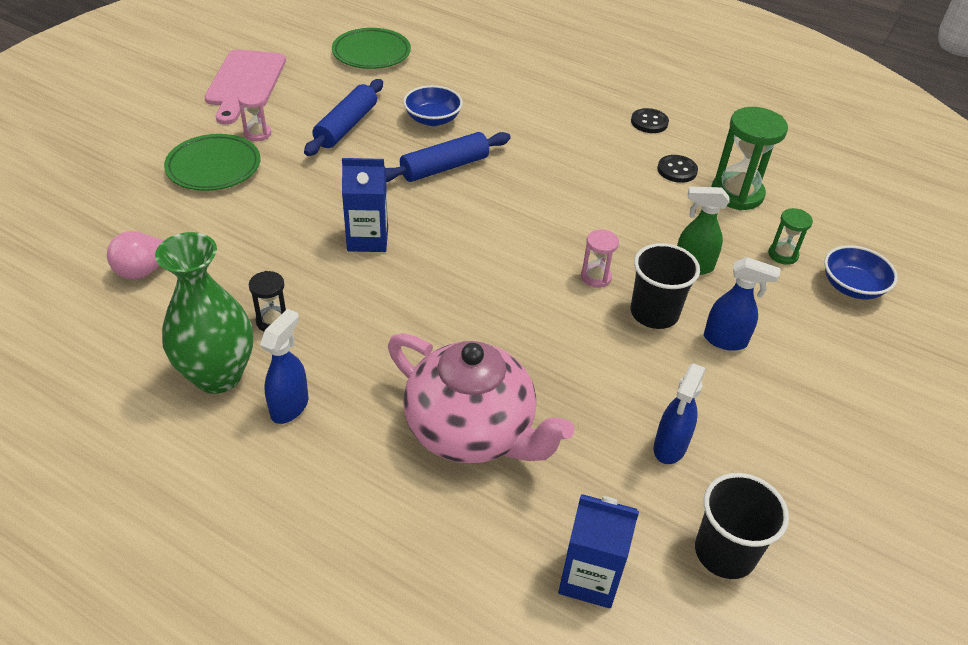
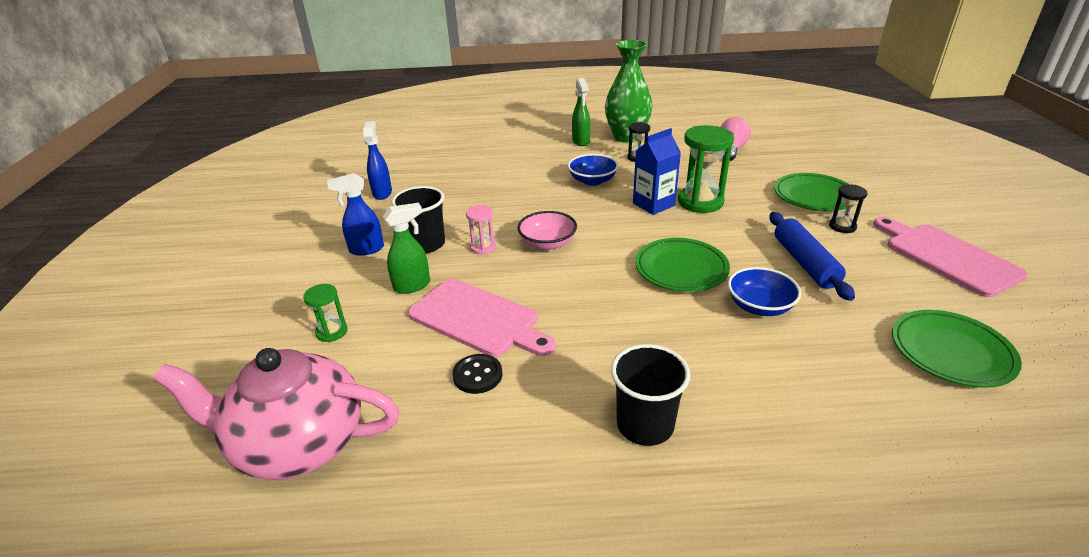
camera: 150 degrees right, 10 degrees down
pink hourglass [238,89,271,141] -> black hourglass [829,184,867,233]
blue spray bottle [260,309,308,424] -> green spray bottle [572,78,590,146]
blue rolling pin [386,132,511,182] -> green plate [635,238,730,292]
pink teapot [388,333,574,464] -> pink teapot moved to [154,348,400,480]
blue carton [558,494,639,609] -> none
black button [631,108,669,133] -> none
black cup [695,473,789,579] -> black cup moved to [611,344,690,446]
green hourglass [711,107,788,210] -> green hourglass moved to [678,125,734,213]
blue bowl [824,245,898,299] -> blue bowl moved to [568,154,619,186]
none -> pink cutting board [408,279,556,357]
none -> pink bowl [517,211,577,250]

